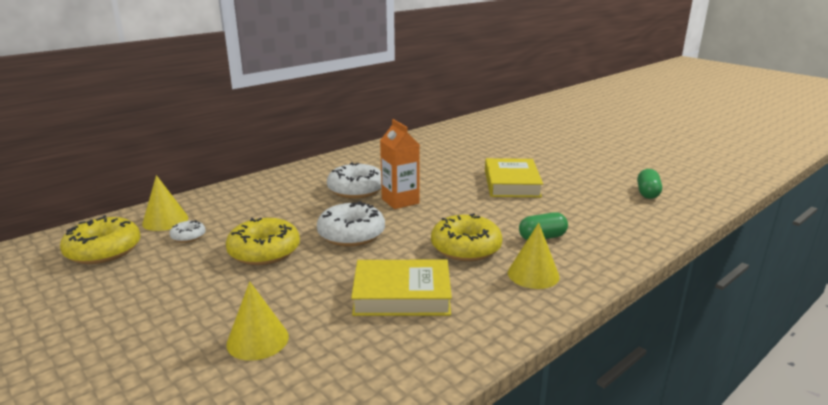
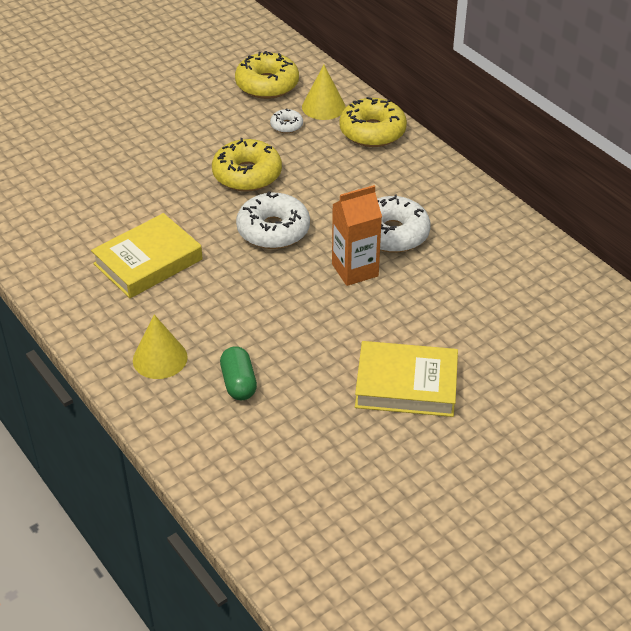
camera: 95 degrees right, 20 degrees up
yellow cone [226,281,289,361] -> none
yellow book [351,260,452,316] -> yellow book turned 45 degrees clockwise [91,213,202,298]
yellow donut [431,213,502,261] -> yellow donut moved to [339,97,407,147]
green capsule [637,169,662,199] -> none

